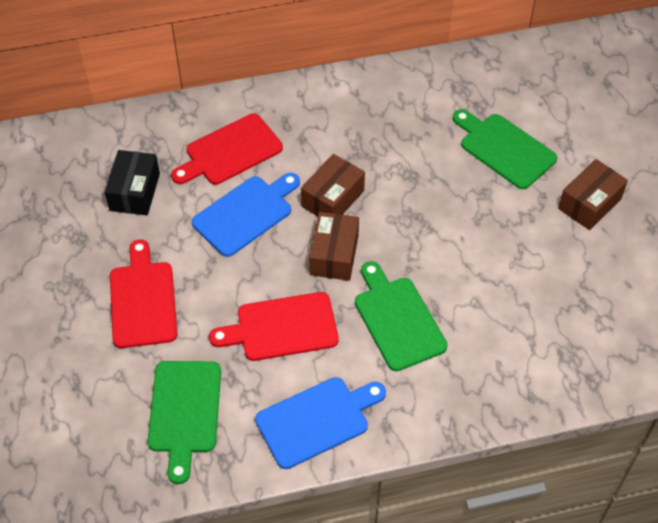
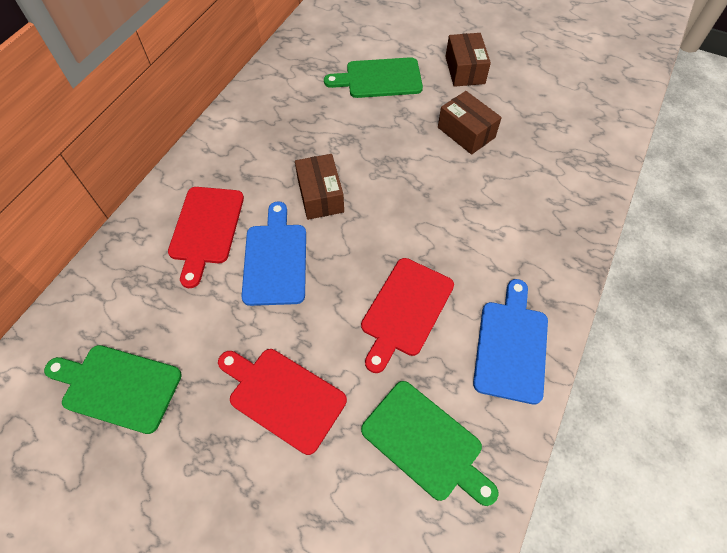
camera: 50 degrees left, 5 degrees up
black box [105,150,160,215] -> none
brown box [309,212,359,281] -> brown box moved to [438,91,502,155]
green cutting board [355,261,448,371] -> green cutting board moved to [44,345,182,434]

